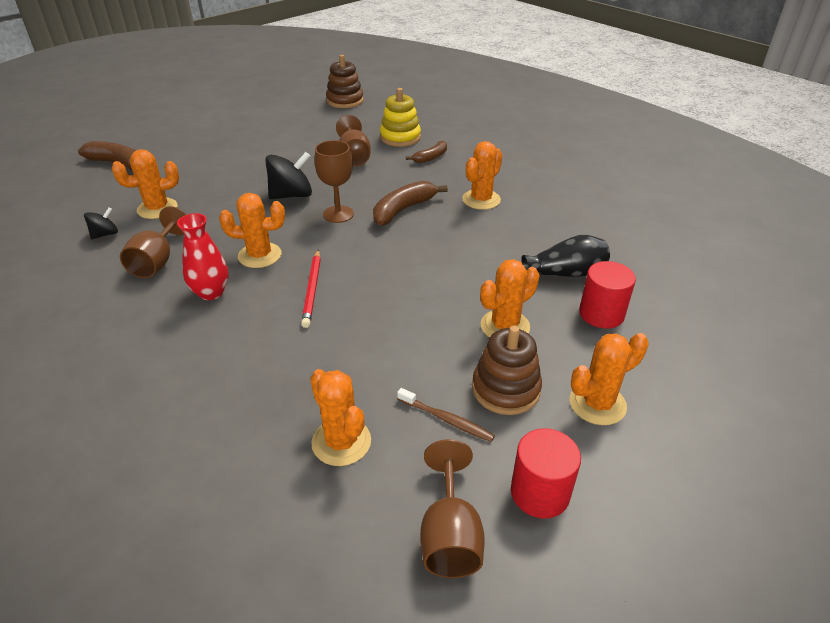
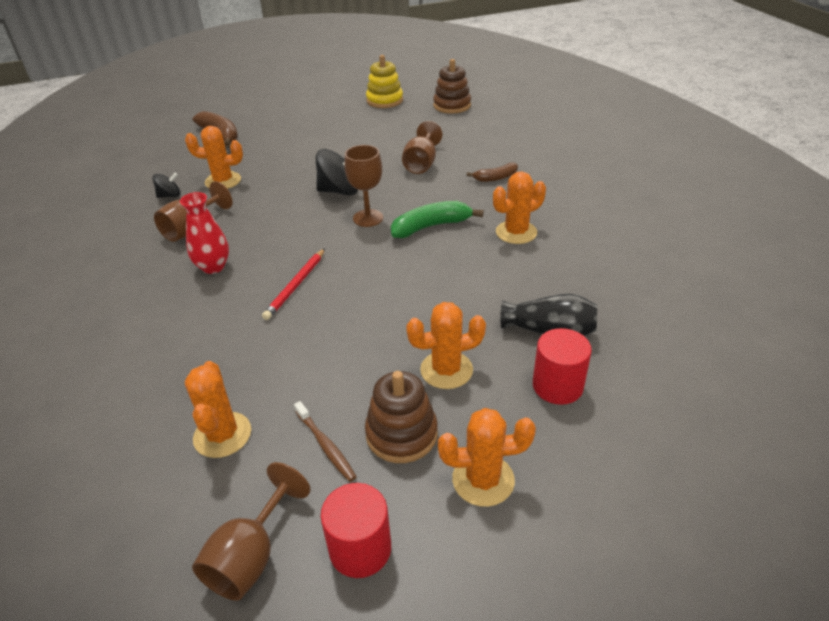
camera: 25 degrees right, 0 degrees up
orange cactus [219,193,285,268] -> none
brown banana [373,181,448,226] -> green banana [391,201,484,238]
yellow stacking toy [380,88,421,147] -> yellow stacking toy moved to [366,55,403,108]

